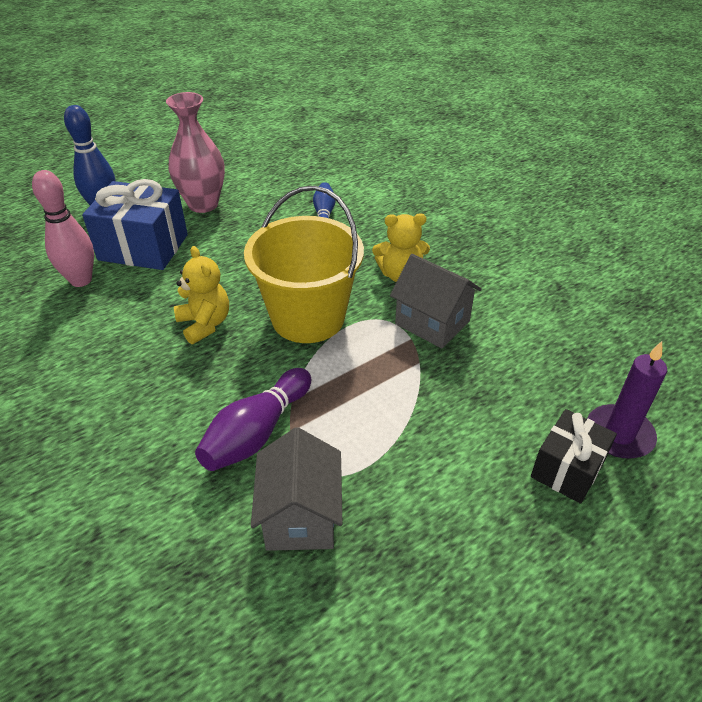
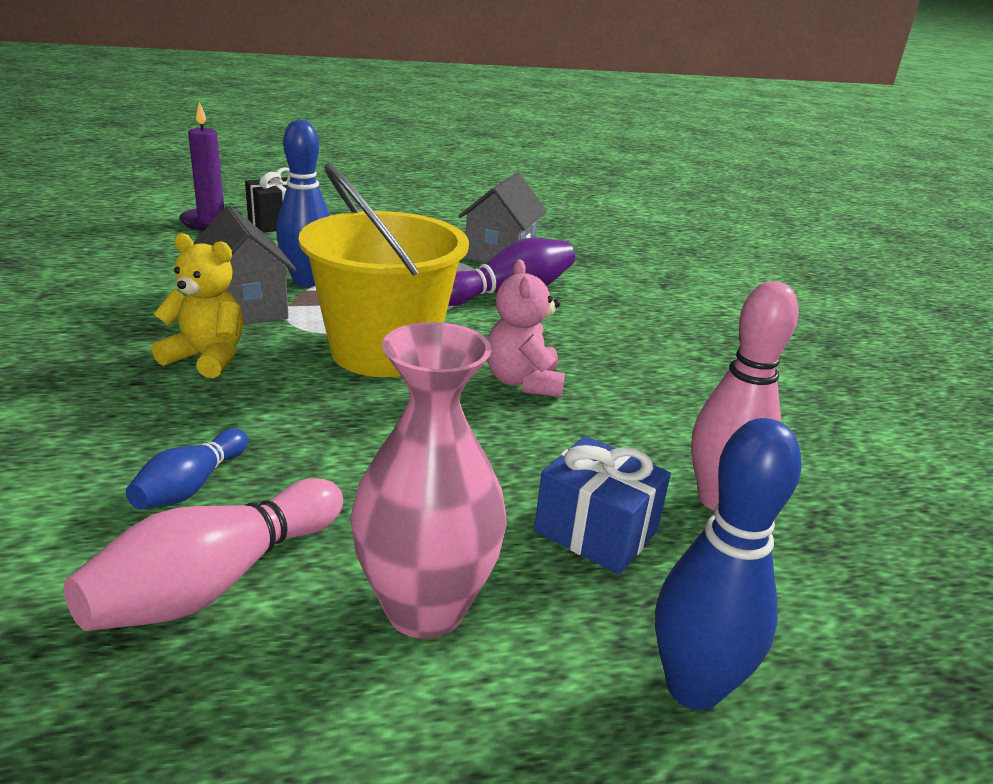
camera: 160 degrees left, 15 degrees down
blue gift [82,179,188,270] -> blue gift [534,436,671,574], size x0.63
yellow teddy bear [174,246,229,344] -> pink teddy bear [487,260,565,397]
none -> pink bowling pin [64,478,343,631]
none -> blue bowling pin [276,119,330,287]

